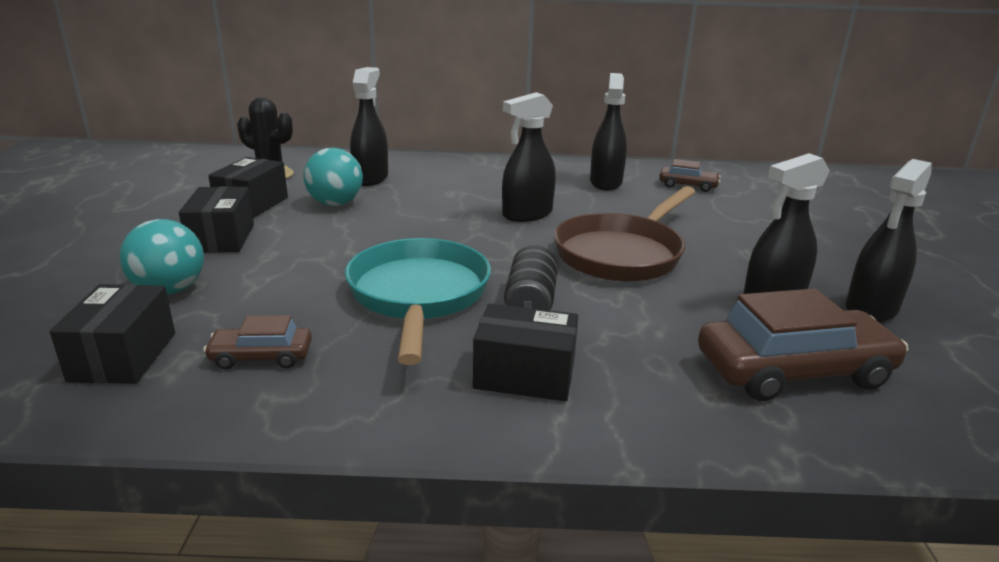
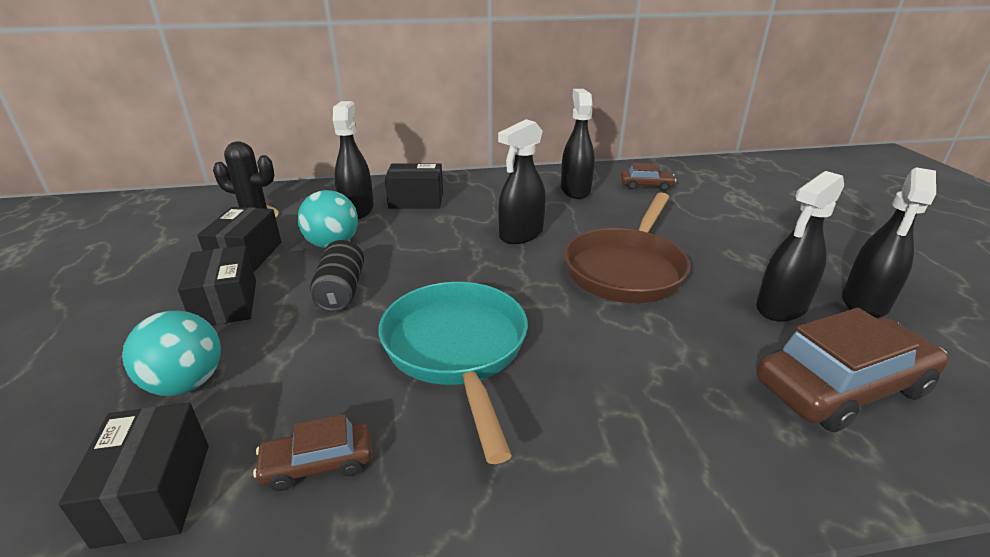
camera: 10 degrees left, 5 degrees up
black box [473,303,578,401] -> black box moved to [385,163,443,209]
black can [504,245,558,311] -> black can moved to [310,240,364,311]

